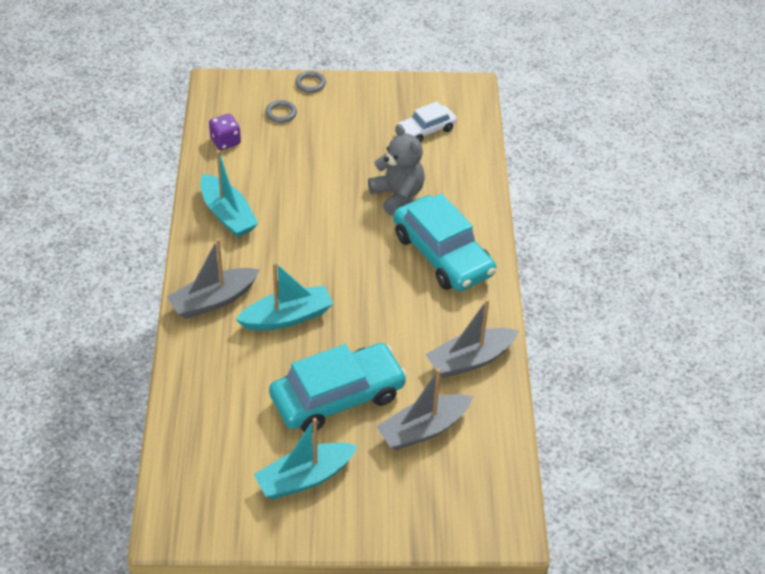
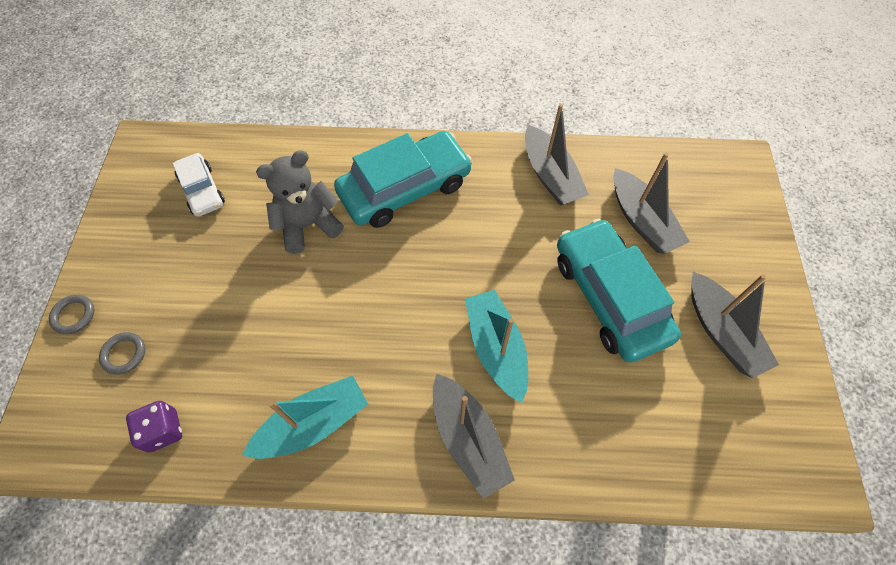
camera: 85 degrees left, 15 degrees up
turquoise boat [254,418,358,499] -> grey boat [691,272,779,378]

